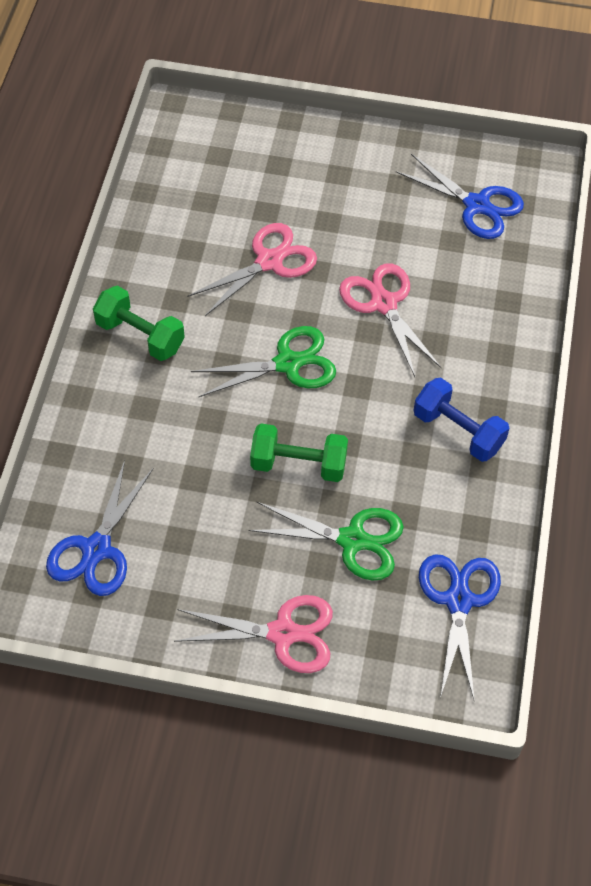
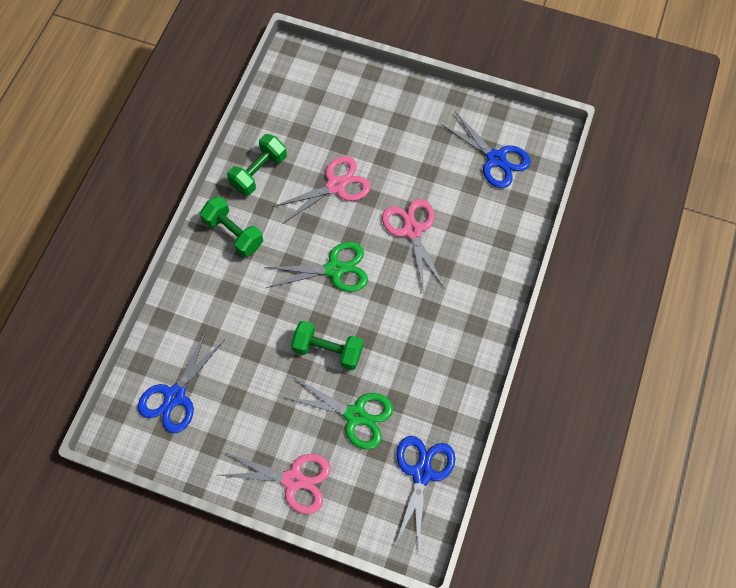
camera: 10 degrees right, 10 degrees up
blue dumbbell [414,378,510,462] -> none
none -> green dumbbell [227,134,287,196]

